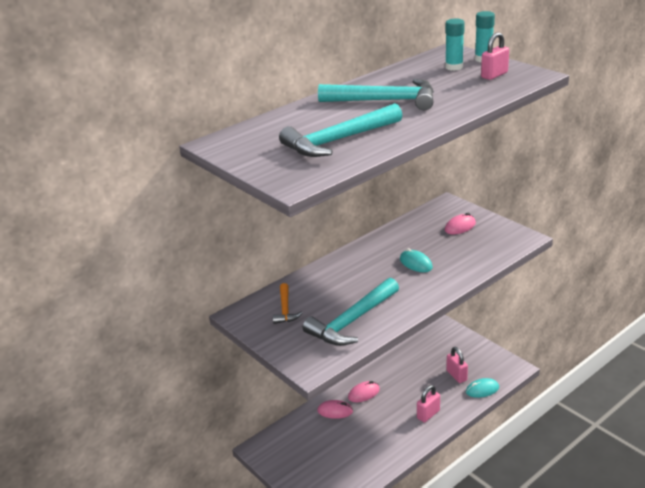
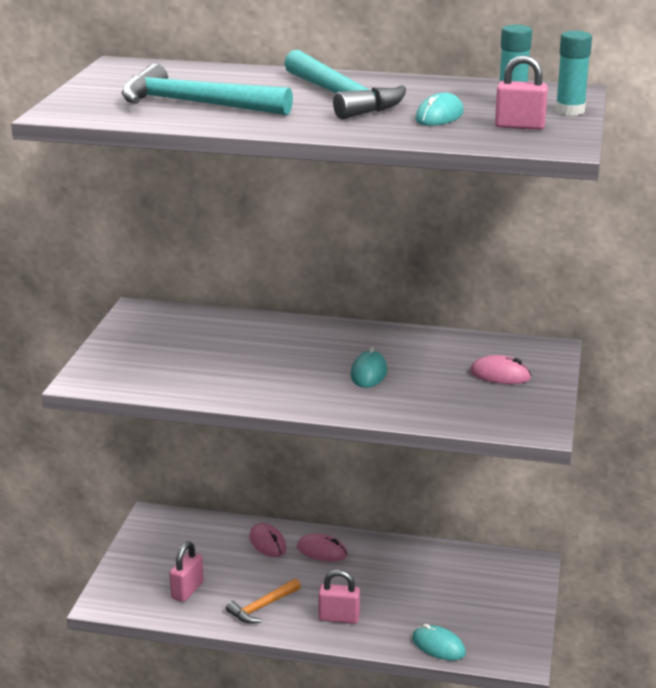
camera: 50 degrees right, 5 degrees down
orange hammer [273,283,302,324] -> orange hammer moved to [226,578,301,624]
turquoise hammer [303,278,399,346] -> none
pink padlock [446,347,468,383] -> pink padlock moved to [170,541,204,602]
none -> turquoise mouse [415,93,464,126]

